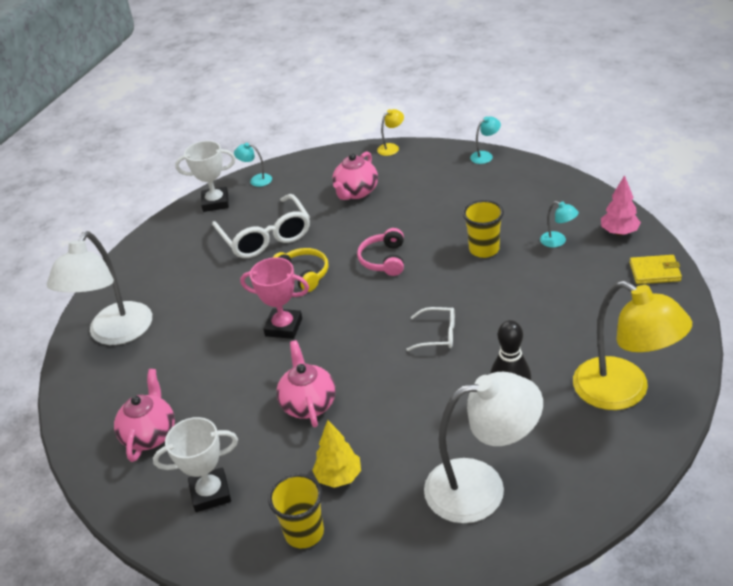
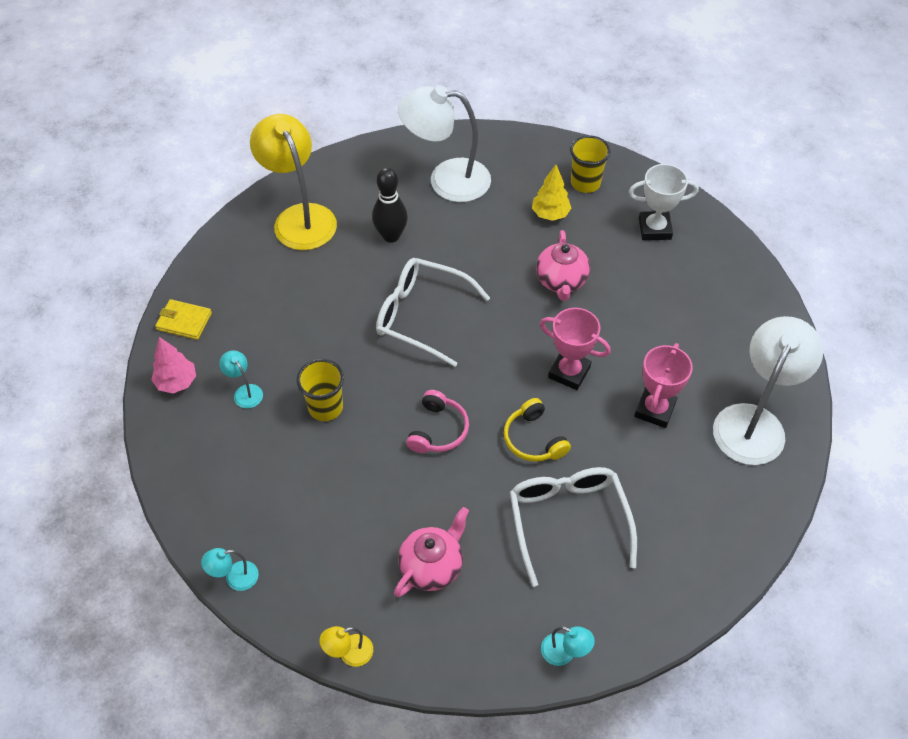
camera: 170 degrees left, 15 degrees up
pink teapot [114,369,175,462] -> none
white trophy [175,141,236,212] -> none
white glasses [406,307,455,351] -> white glasses [376,258,490,367], size x1.90
none -> pink trophy [634,343,693,428]

